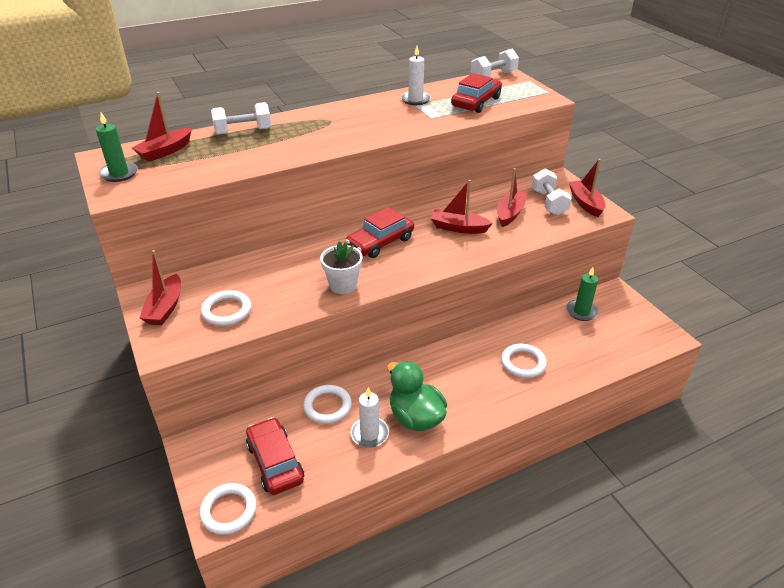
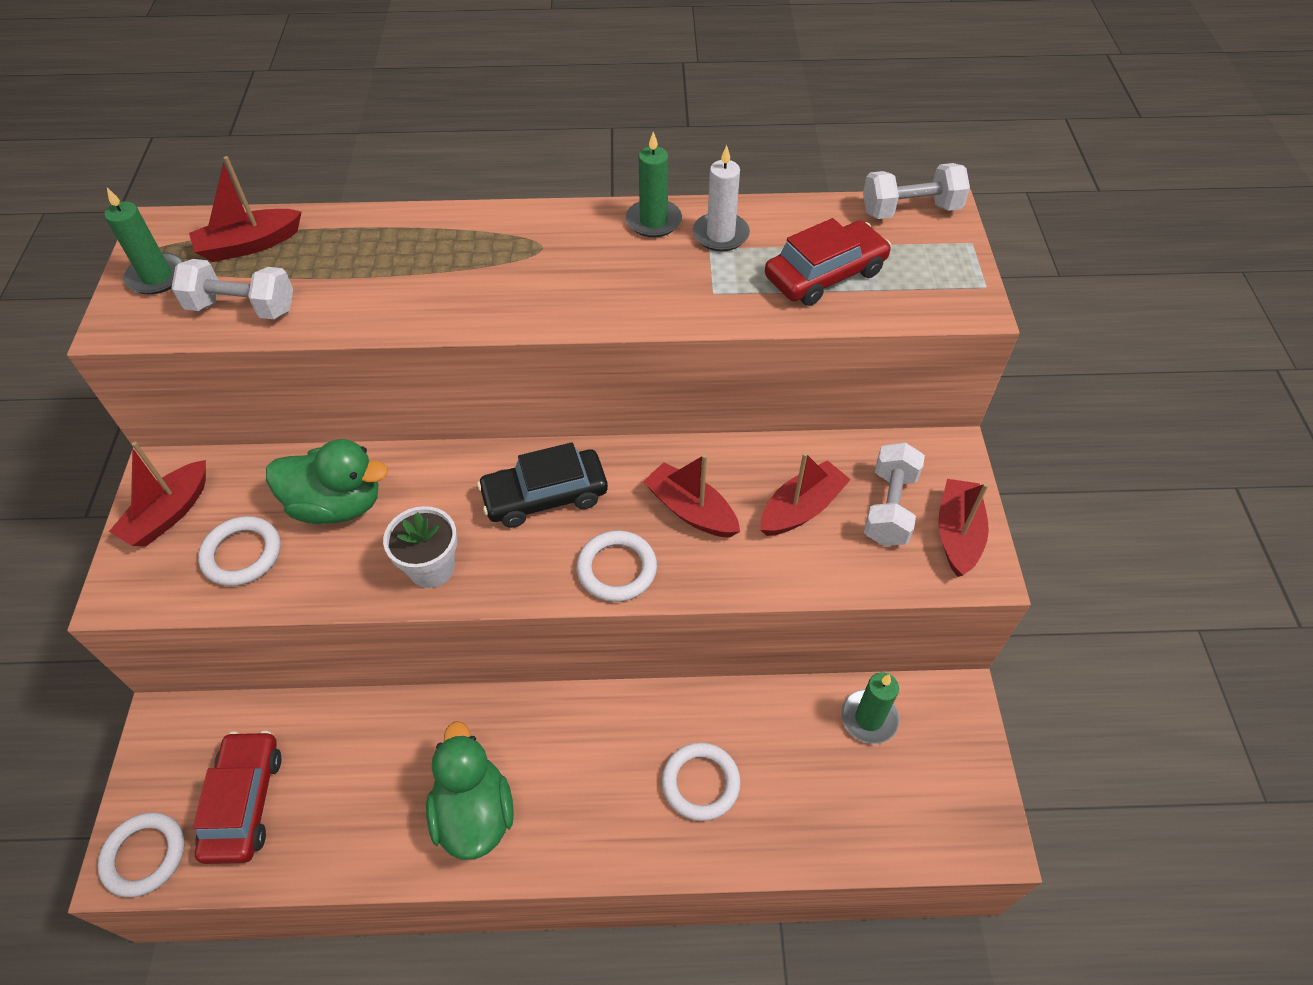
camera: 25 degrees right, 15 degrees up
white dumbbell [211,102,271,135] -> white dumbbell moved to [171,259,293,319]
white ring [303,385,352,424] -> white ring moved to [577,530,657,602]
red car [345,207,414,258] -> black car [477,442,608,528]
white candle [351,387,389,448] -> none
none -> green duck [266,439,388,524]
none -> green candle [626,132,682,237]

